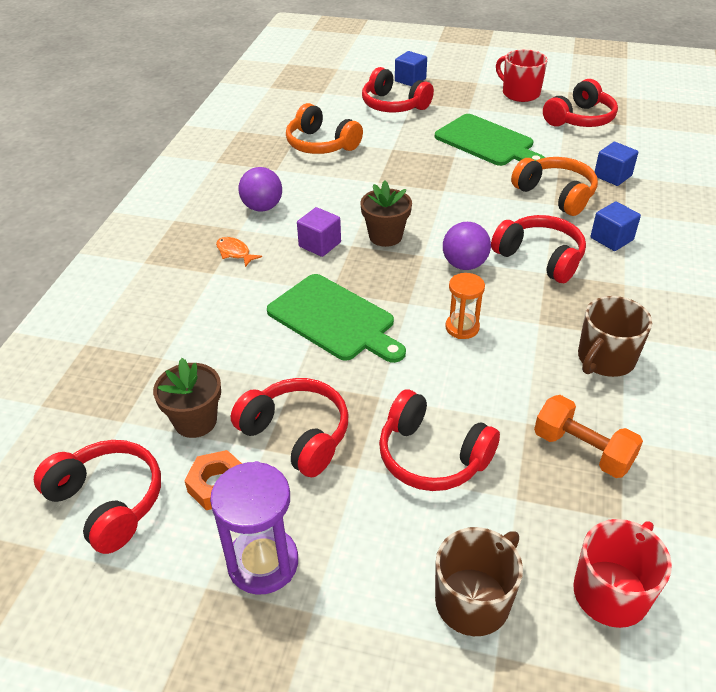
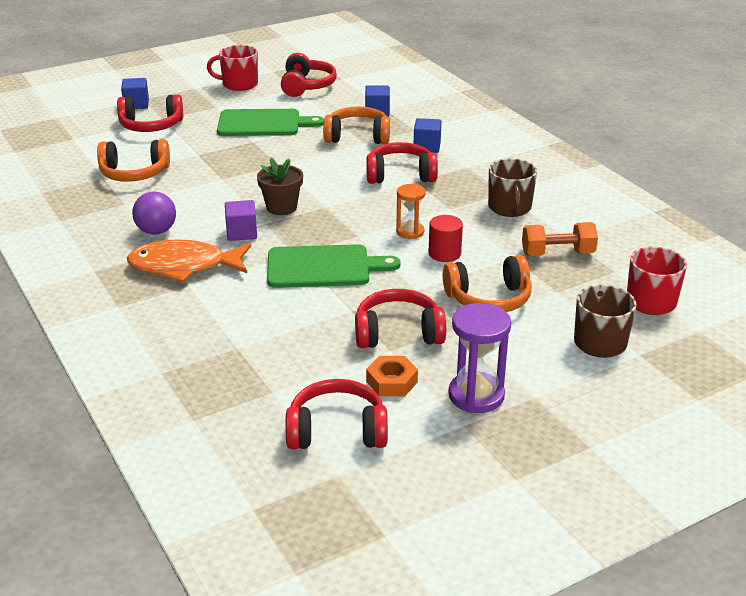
camera: 45 degrees left, 10 degrees down
brown flower pot [153,358,221,438] -> none
orange fish [216,237,262,267] -> orange fish [127,239,251,282], size x2.37
red headphones [379,389,500,491] -> orange headphones [443,255,532,312]
purple ball [443,222,491,270] -> none
none -> red cylinder [429,215,463,262]

